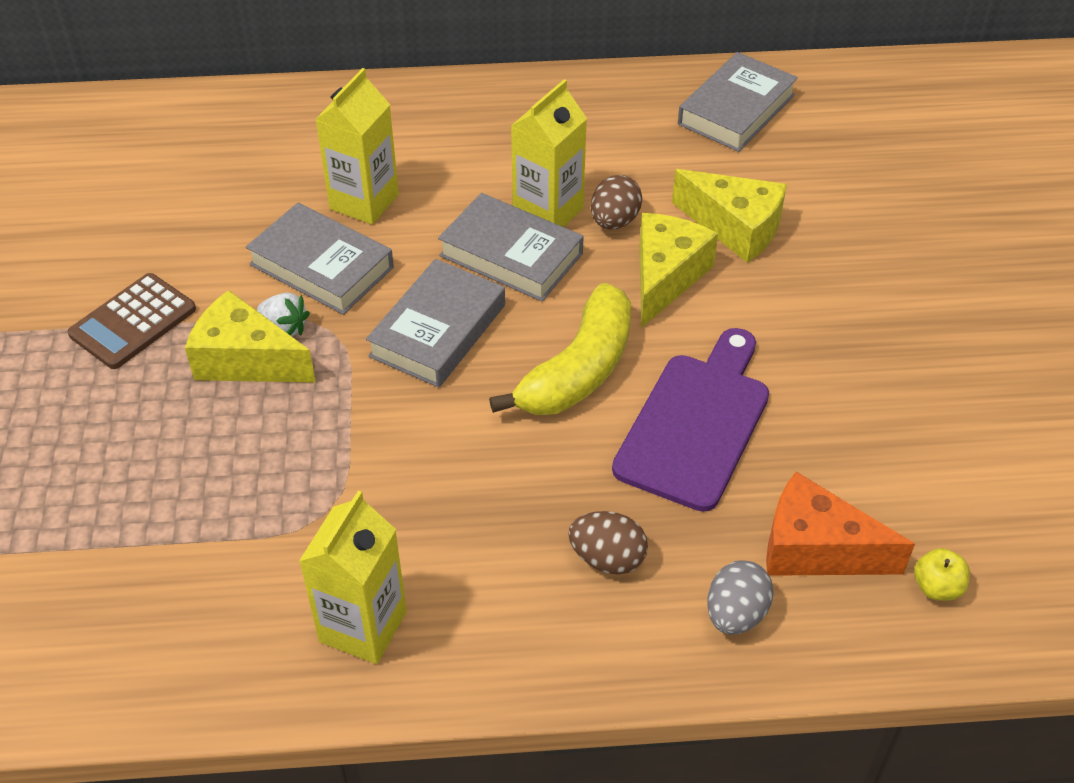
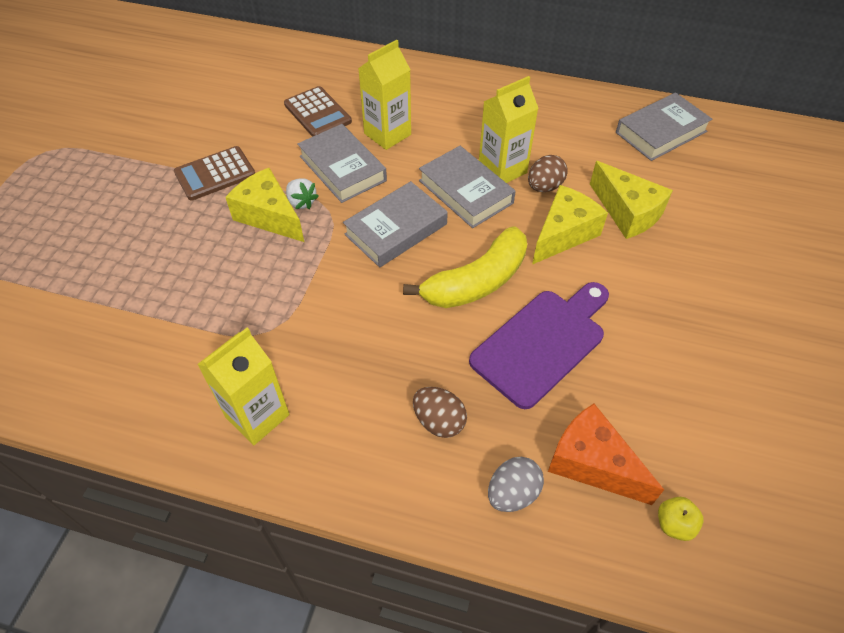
camera: 20 degrees right, 5 degrees up
none -> brown calculator [284,86,352,137]

